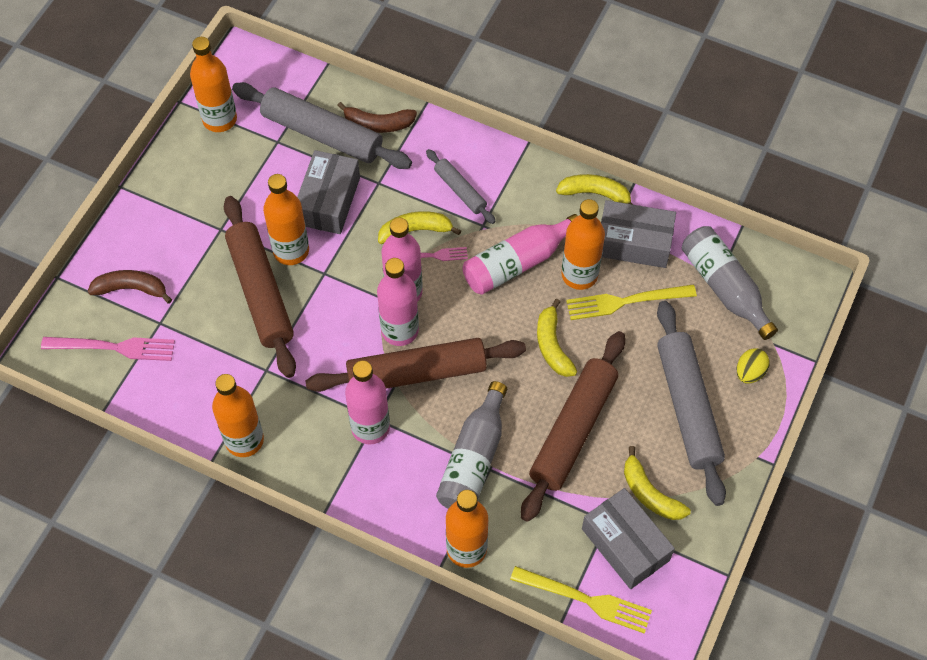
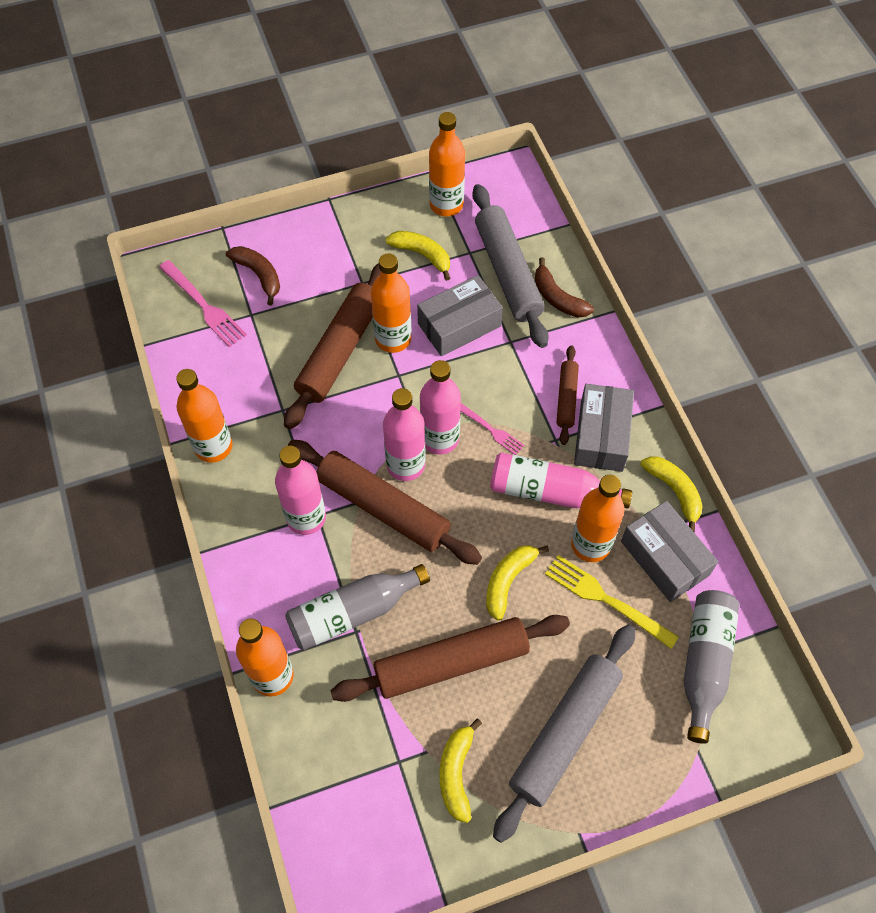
camera: 45 degrees right, 0 degrees up
yellow banana [378,211,461,244] -> yellow banana moved to [385,231,450,281]
grey rolling pin [426,149,496,224] -> brown rolling pin [557,345,579,445]
yellow fork [510,566,652,634] -> none
grey box [582,488,675,589] -> grey box moved to [574,384,634,472]
yellow egg [737,348,769,383] -> none

